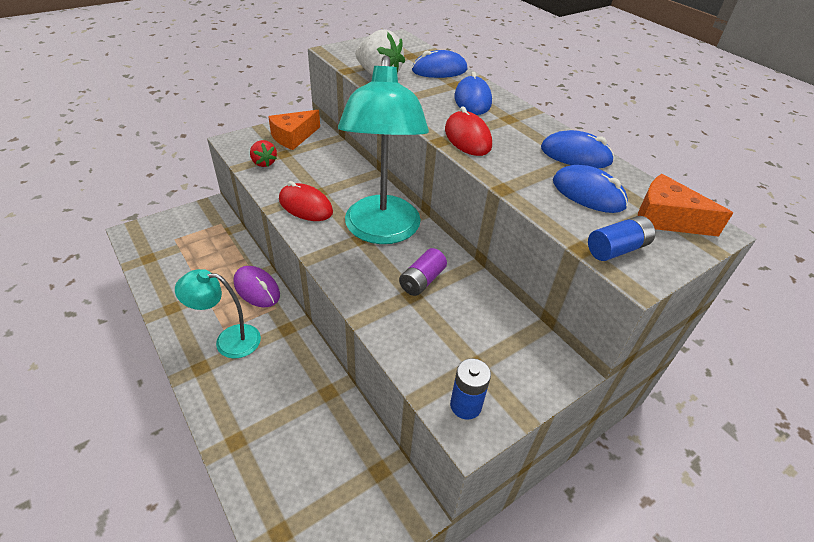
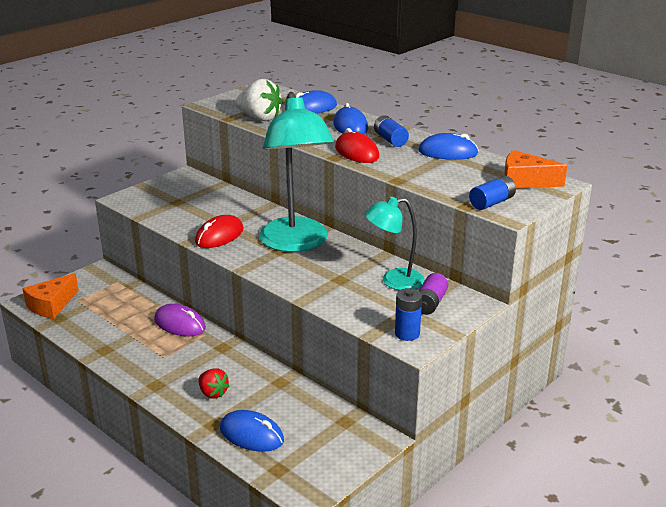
camera: 10 degrees left, 15 degrees down
turquoise lamp [175,269,261,358] -> turquoise lamp moved to [365,197,424,290]
red strawberry [250,140,277,167] -> red strawberry moved to [199,368,229,399]
orange cheese [268,110,320,150] -> orange cheese moved to [22,273,79,319]
red mouse [279,181,333,221] -> red mouse turned 75 degrees counterclockwise [195,215,243,248]
purple battery [399,248,447,296] -> purple battery moved to [419,273,448,315]
blue mouse [553,165,628,213] -> blue mouse moved to [220,410,284,452]
none -> blue battery [374,115,409,147]

